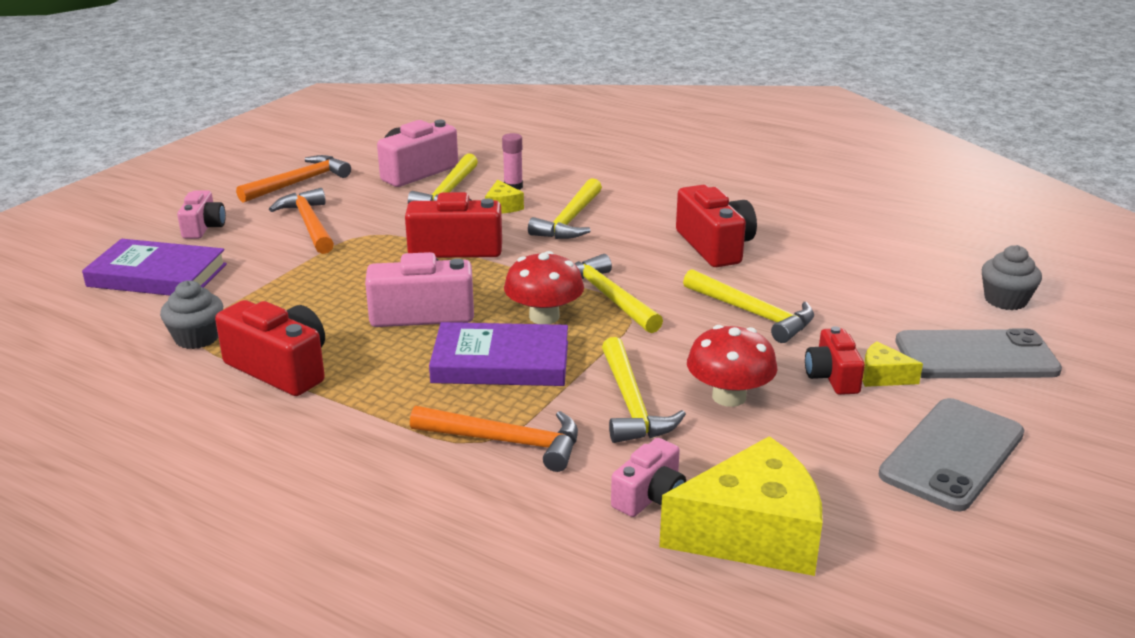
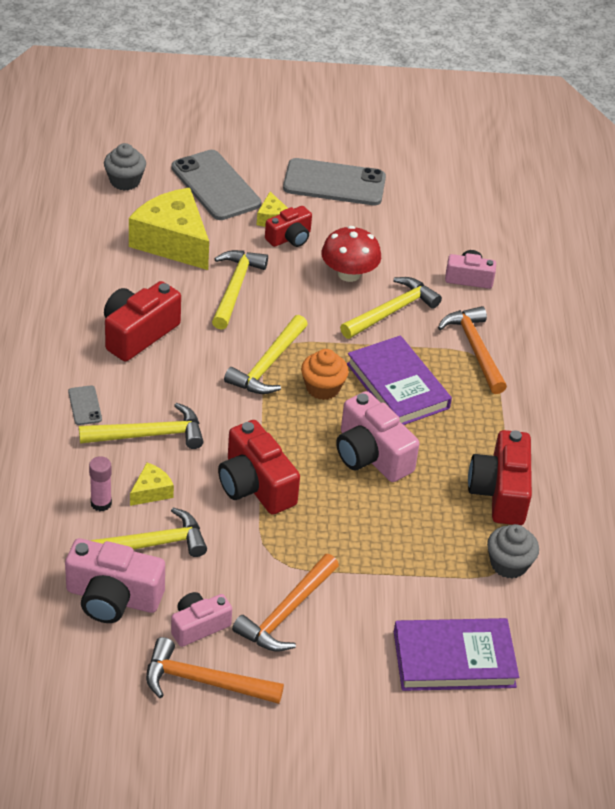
camera: 125 degrees left, 15 degrees up
purple book [82,239,227,296] -> purple book turned 75 degrees counterclockwise [394,618,519,691]
pink camera [177,190,226,239] -> pink camera moved to [171,592,232,647]
red mushroom [504,251,584,324] -> orange cupcake [301,349,349,400]
yellow cheese [659,436,823,576] -> yellow cheese moved to [129,188,209,270]
none -> grey phone [68,386,102,425]

